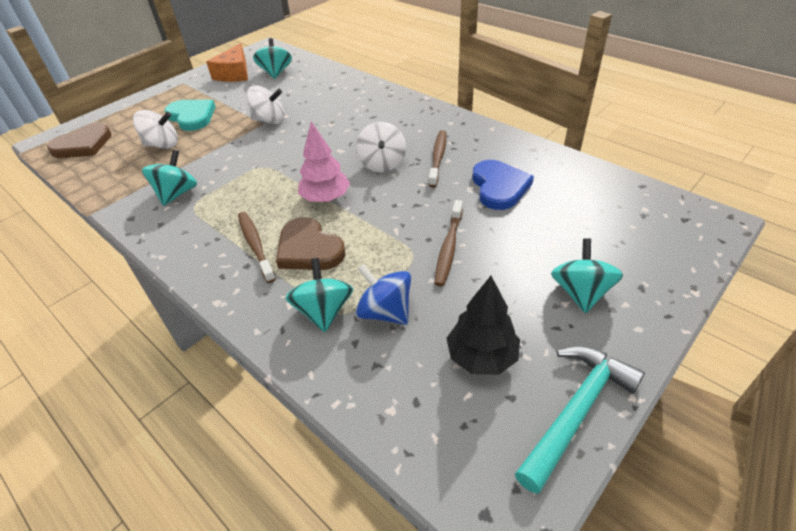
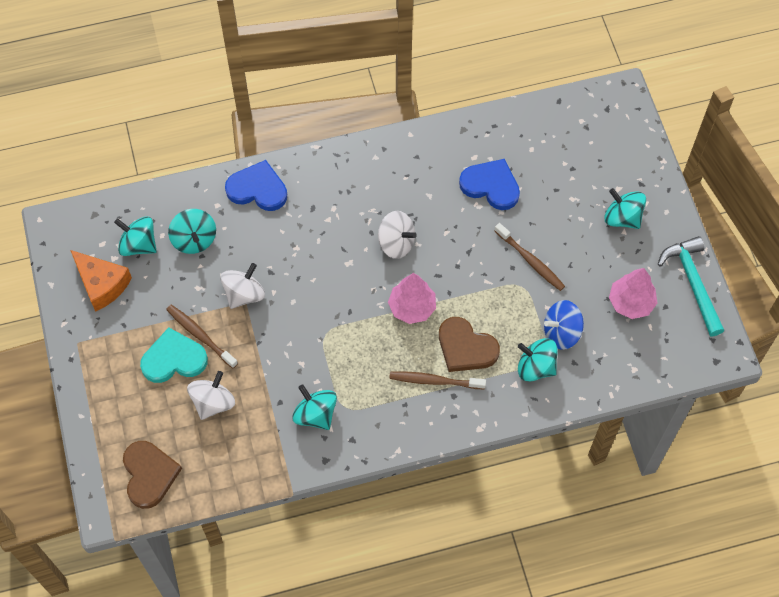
camera: 60 degrees left, 20 degrees up
brown heart [276,217,346,270] -> brown heart turned 45 degrees clockwise [439,317,500,372]
brown toothbrush [429,130,447,187] -> brown toothbrush moved to [166,305,238,369]
black tree [446,276,520,375] -> pink tree [609,268,657,319]
none -> turquoise spinning top [168,209,216,254]
none -> blue heart [225,160,287,211]

